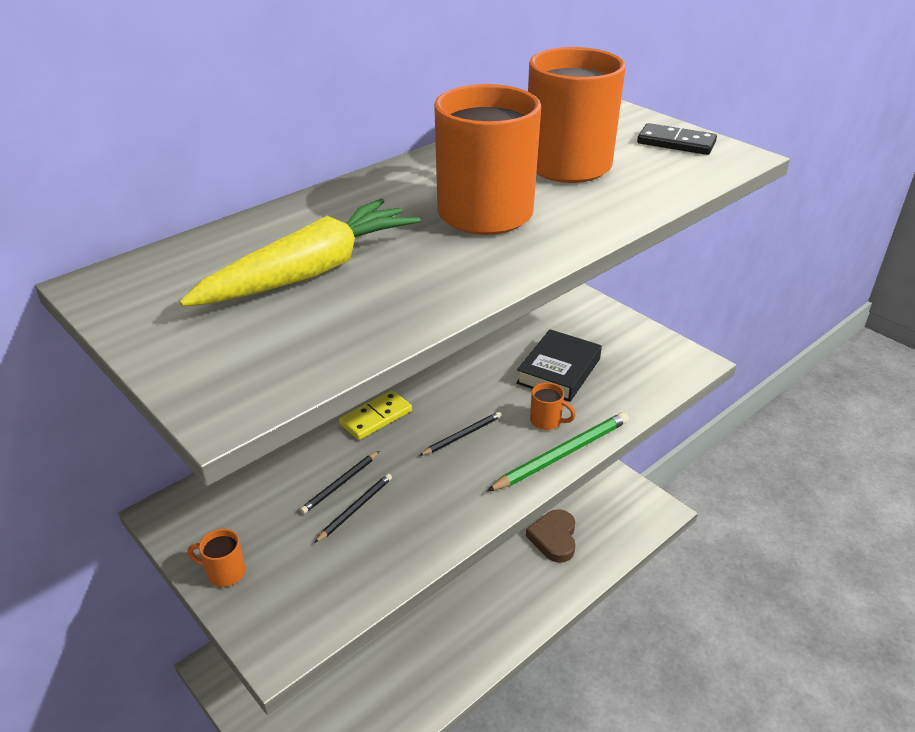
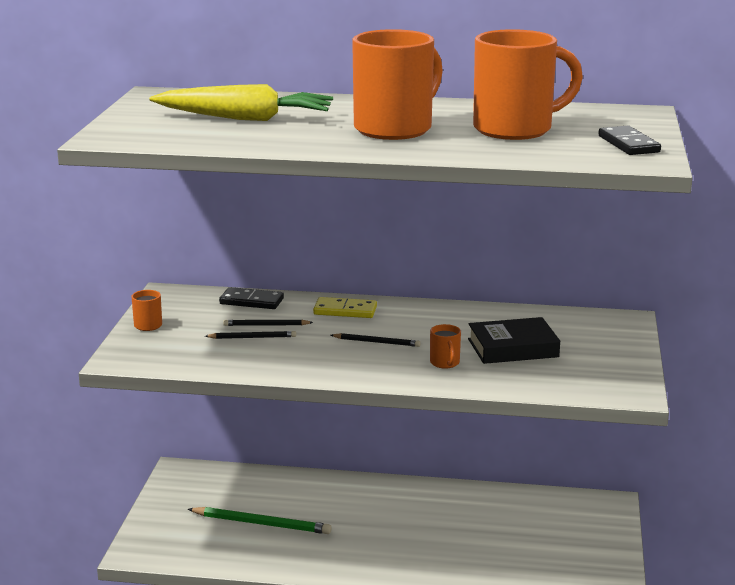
camera: 50 degrees right, 15 degrees down
green pencil [487,412,629,492] -> green pencil moved to [188,507,332,534]
brown heart [526,509,575,563] -> none
none -> black domino [219,287,284,309]

